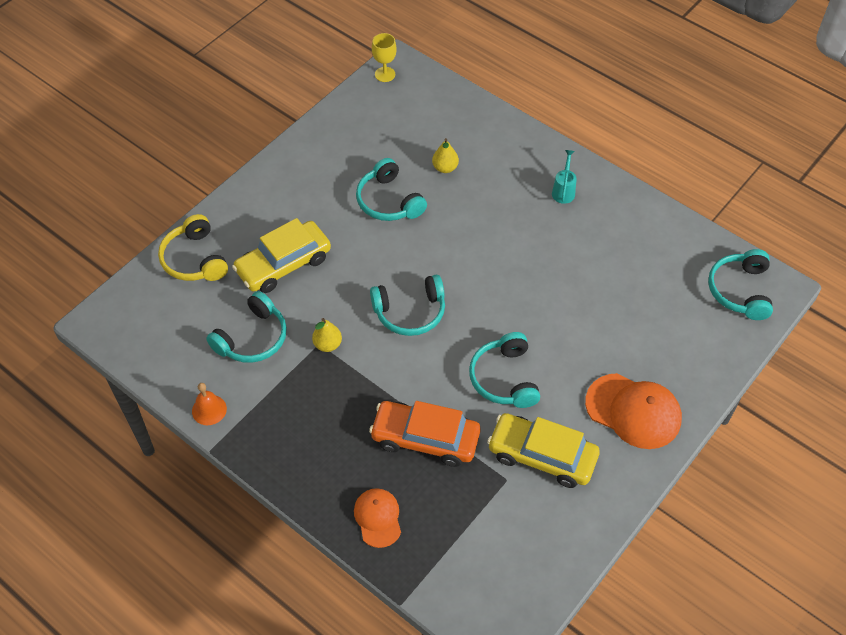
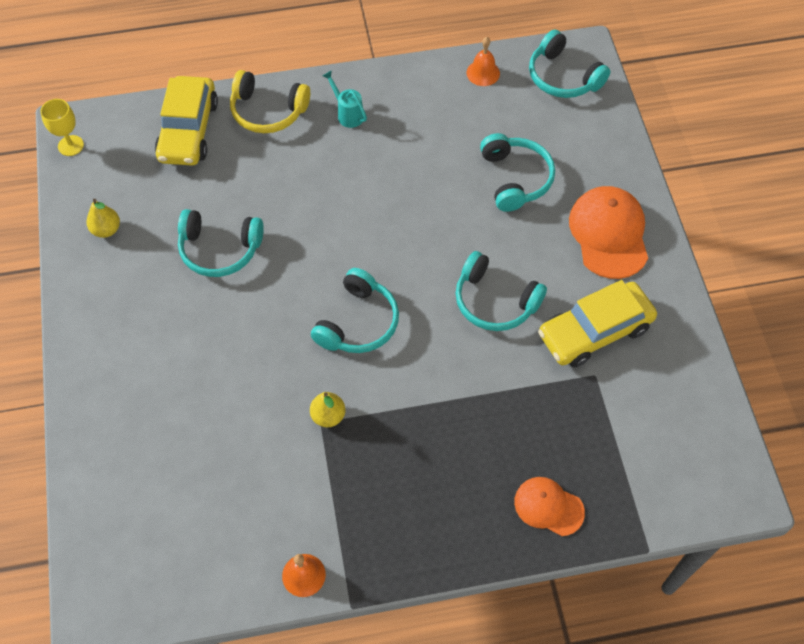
camera: 50 degrees left, 5 degrees up
yellow headphones [158,214,228,281] -> yellow headphones moved to [230,70,310,133]
turquoise headphones [206,291,287,363] -> turquoise headphones moved to [480,133,555,212]
yellow car [232,218,331,293] -> yellow car moved to [155,76,218,166]
orange car [369,401,481,467] -> none
yellow pear [432,138,459,173] -> yellow pear moved to [86,199,120,238]
orange cap [585,373,682,449] -> orange cap turned 75 degrees counterclockwise [569,186,648,279]
none -> orange bell [467,37,500,86]

